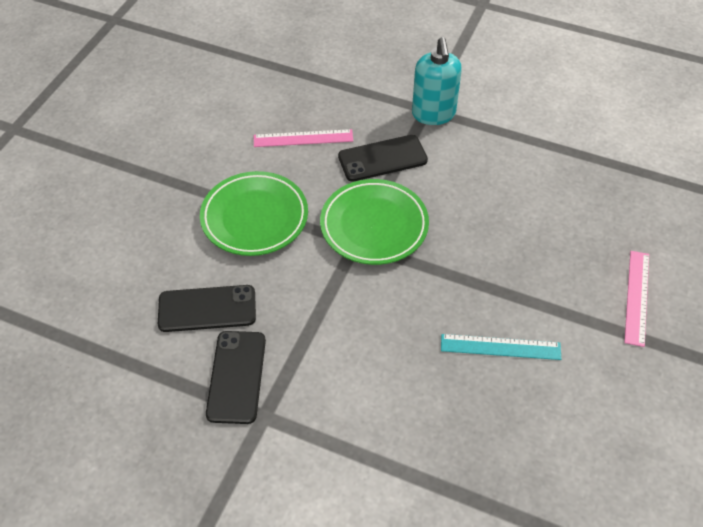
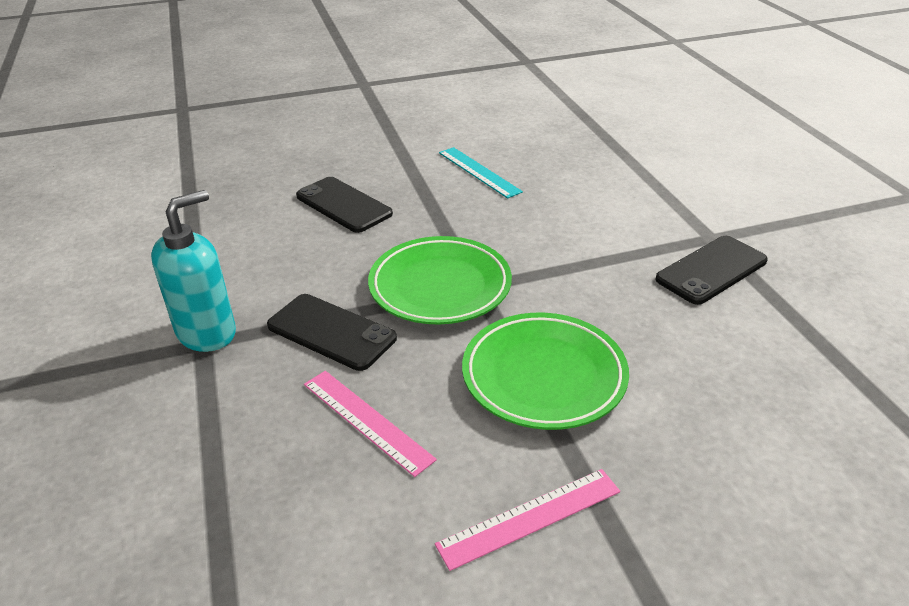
camera: 130 degrees left, 15 degrees down
black phone [158,285,256,332] -> black phone moved to [296,177,393,233]
pink ruler [624,251,649,347] -> pink ruler moved to [435,469,620,571]

